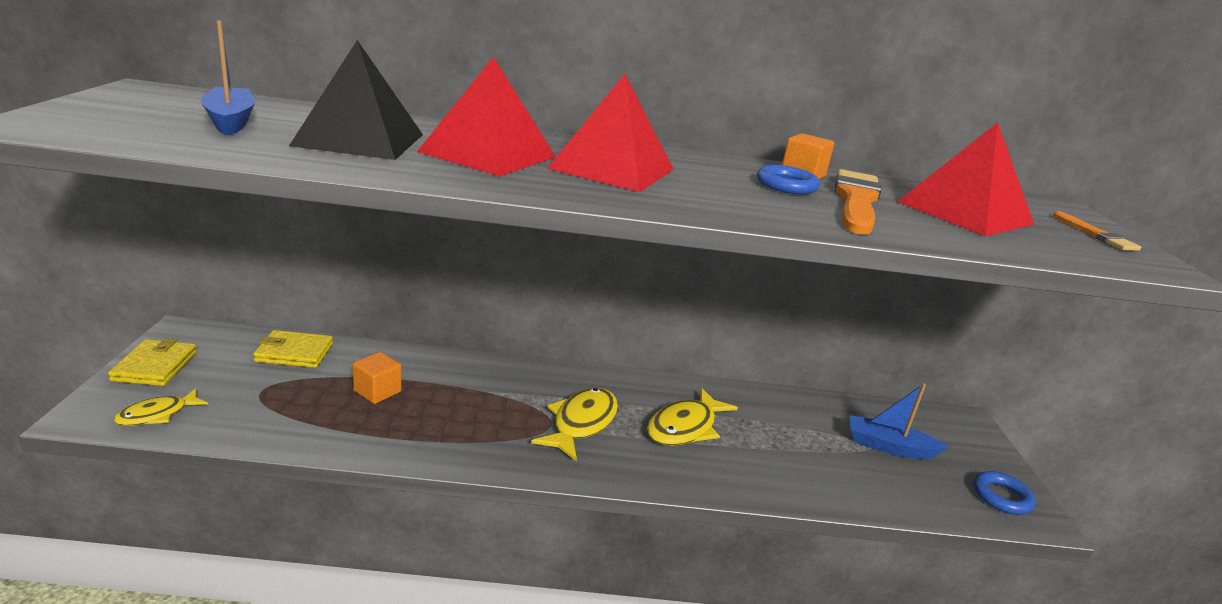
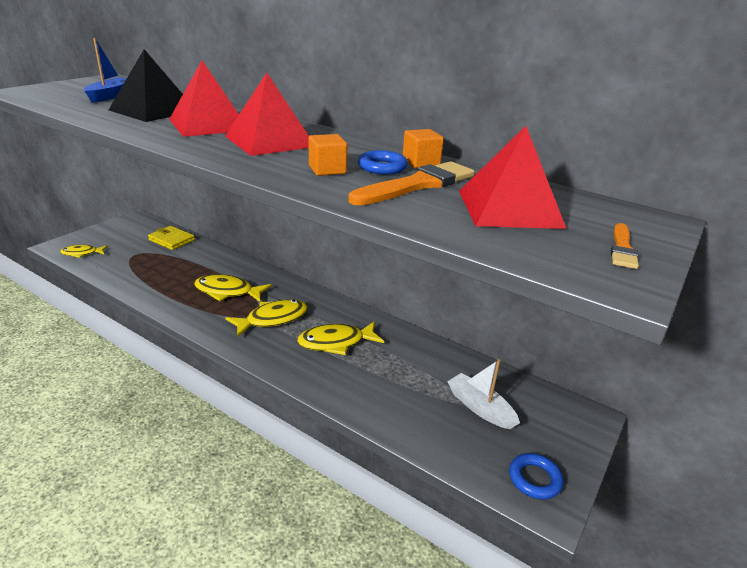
camera: 35 degrees right, 5 degrees up
yellow wallet [108,338,197,386] -> none
orange cube [353,352,402,404] -> orange cube moved to [309,134,348,176]
blue boat [850,383,949,459] -> white boat [447,359,520,429]
none -> yellow fish [194,274,271,302]

